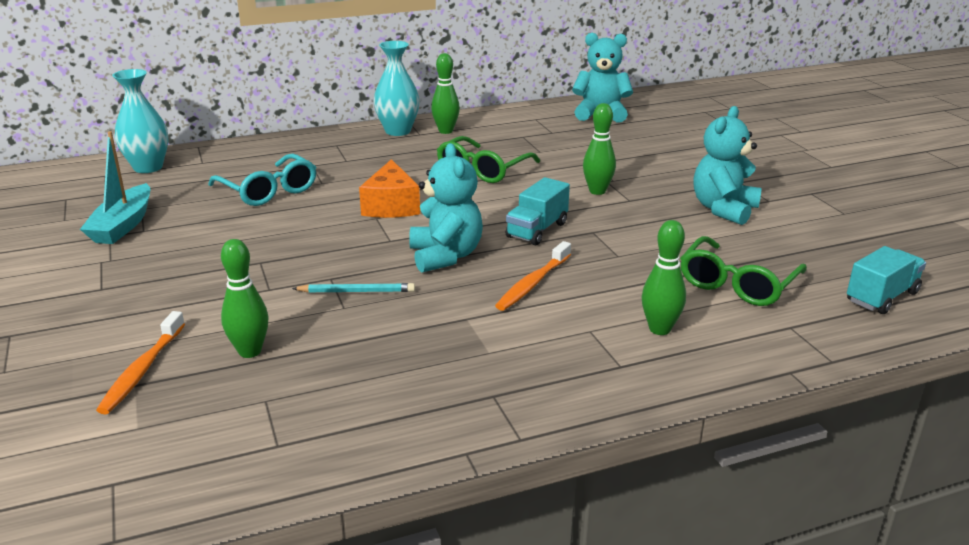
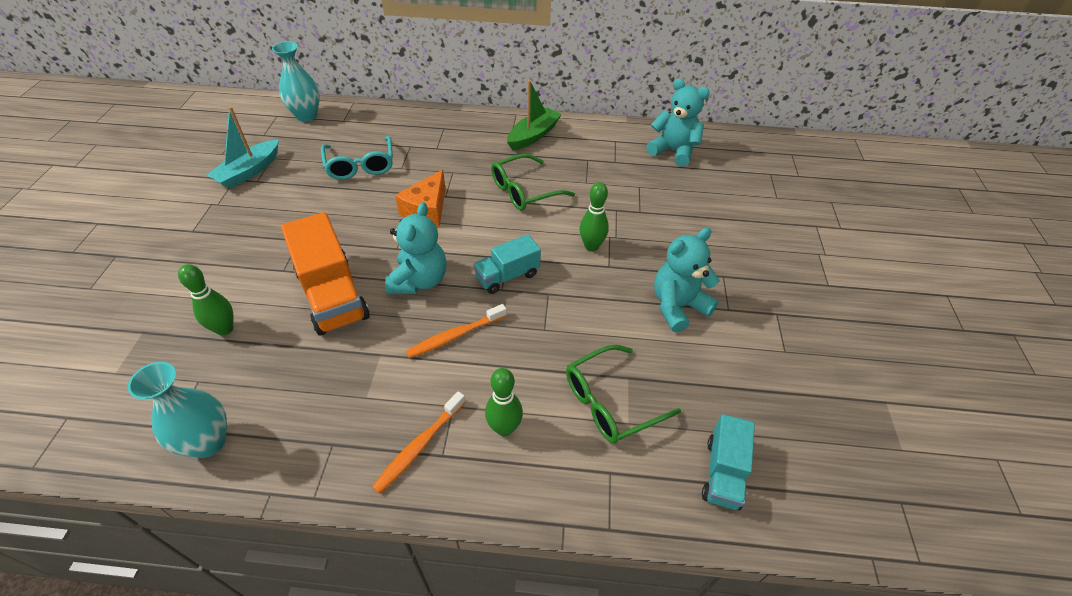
camera: 25 degrees right, 20 degrees up
orange toothbrush [96,311,185,415] -> orange toothbrush moved to [372,391,466,494]
turquoise pencil [292,283,415,293] -> orange truck [281,212,370,335]
turquoise vase [374,41,420,136] -> turquoise vase moved to [128,362,227,458]
green bowling pin [431,53,460,134] -> green boat [507,80,562,150]
turquoise truck [847,246,926,314] -> turquoise truck turned 120 degrees clockwise [702,414,755,510]

